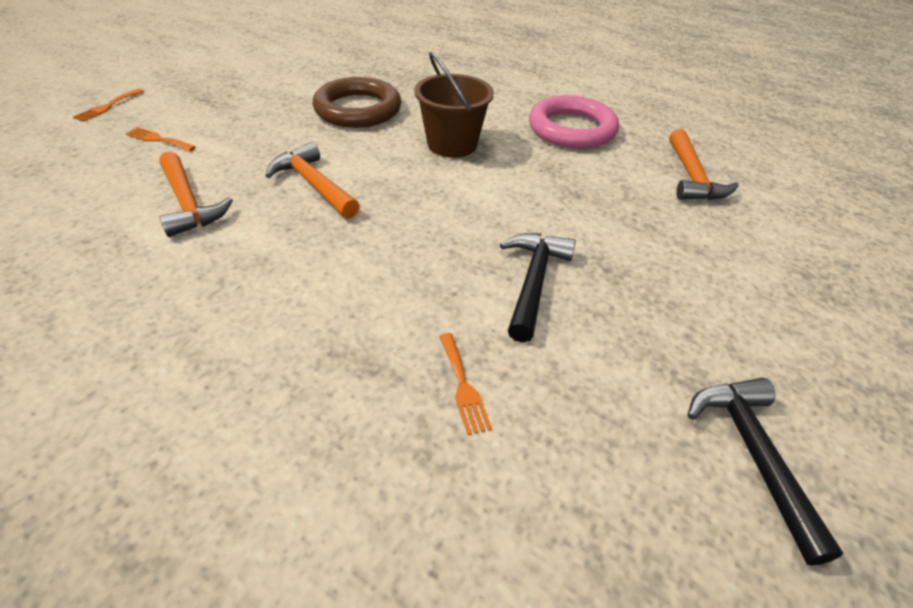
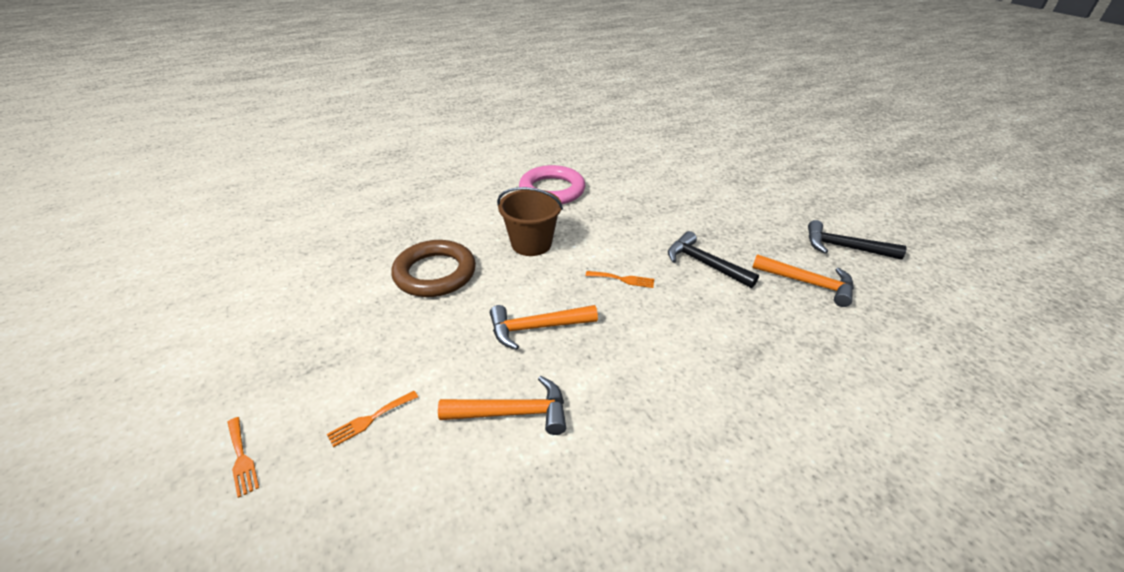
camera: 60 degrees left, 5 degrees down
orange fork [439,333,492,435] -> orange fork moved to [586,271,654,288]
orange hammer [669,129,738,200] -> orange hammer moved to [752,254,854,307]

